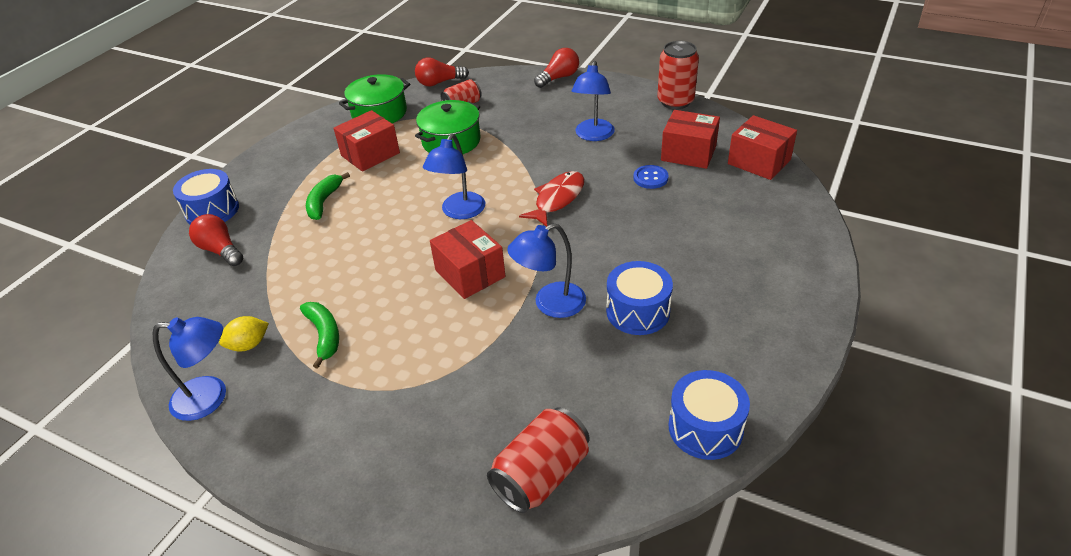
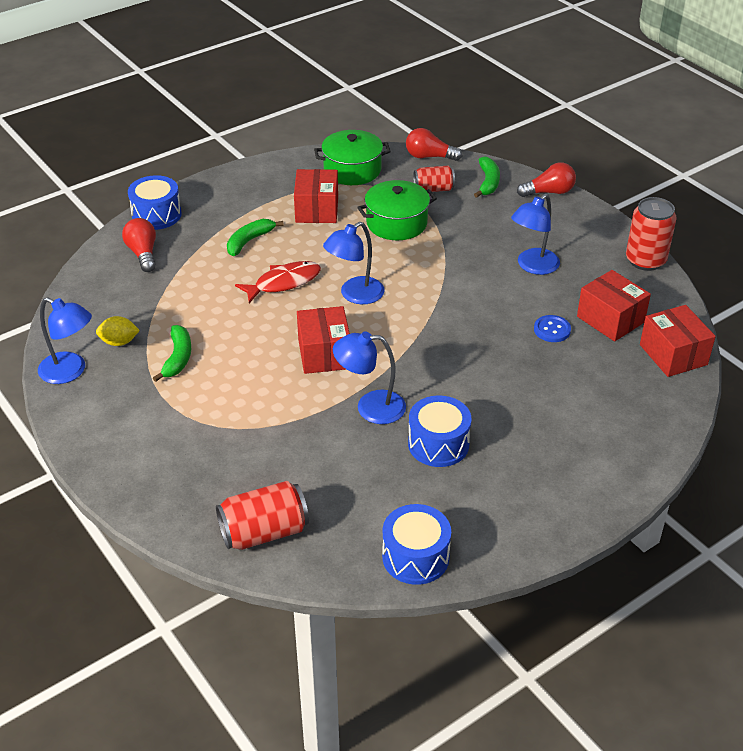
camera: 25 degrees right, 0 degrees up
red box [334,110,400,172] -> red box turned 75 degrees counterclockwise [294,169,338,223]
red fish [519,171,584,227] -> red fish moved to [235,261,321,303]
none -> green banana [474,157,500,198]

